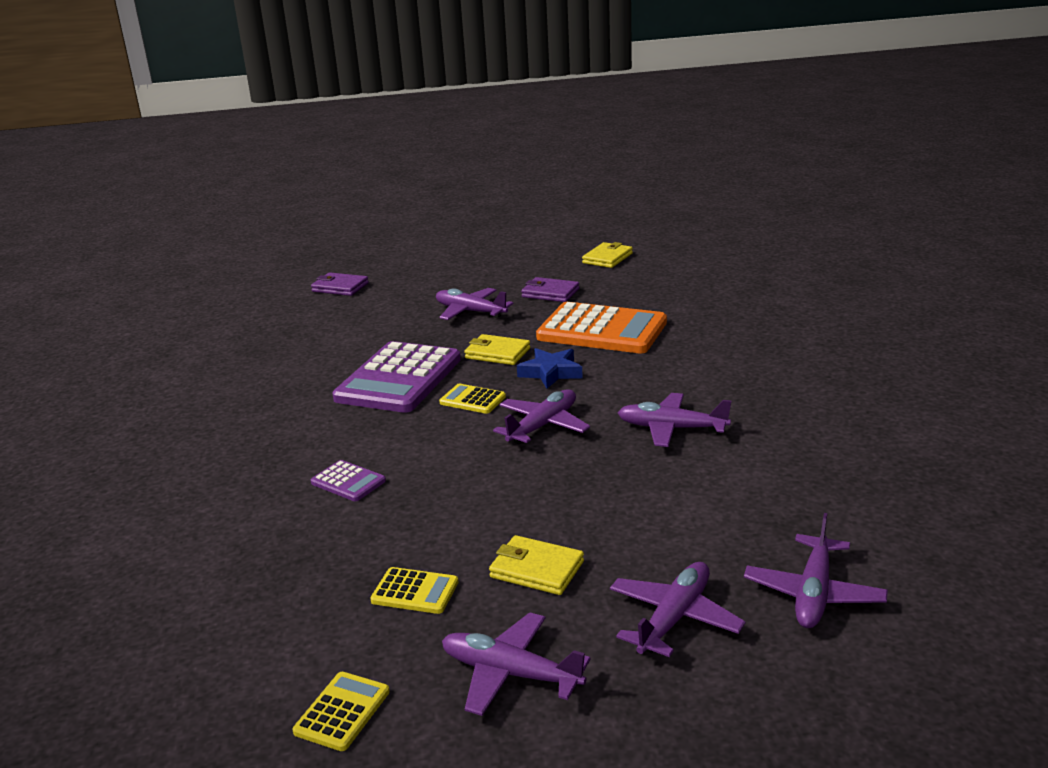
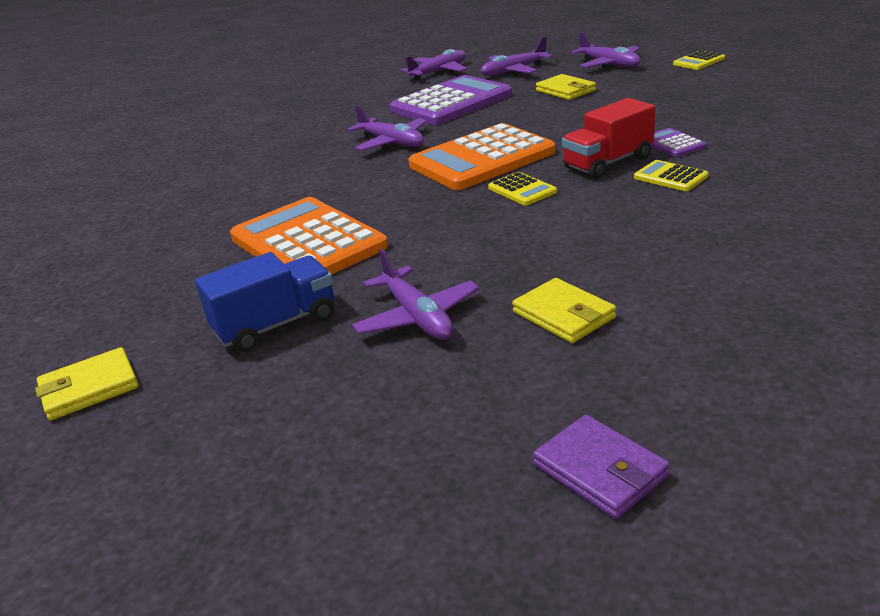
camera: 150 degrees left, 5 degrees up
purple calculator [332,341,461,413] -> purple calculator moved to [390,75,512,125]
yellow calculator [370,567,458,614] -> yellow calculator moved to [634,160,709,191]
yellow wallet [464,334,530,365] -> yellow wallet moved to [512,278,616,343]
purple plane [493,389,590,444] -> orange calculator [408,123,556,190]
blue star [517,348,583,388] -> none
purple wallet [521,277,579,302] -> blue truck [195,252,334,352]
none -> red truck [562,98,655,179]

